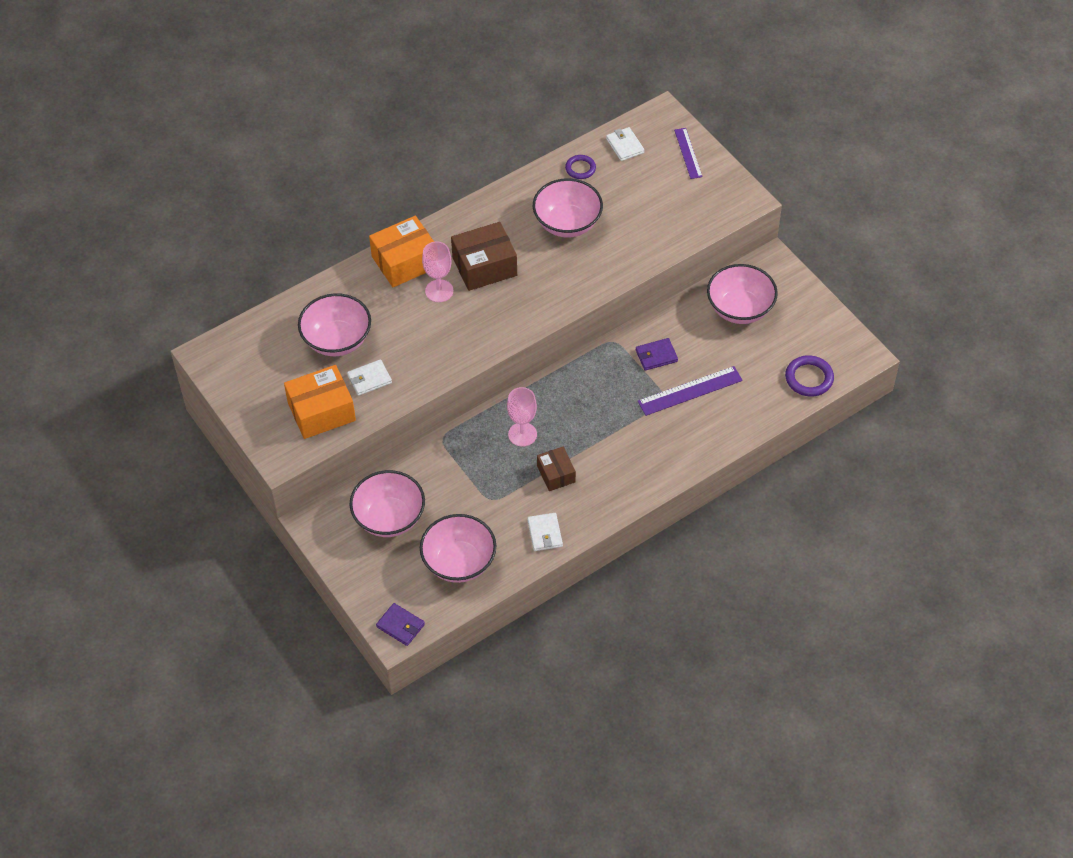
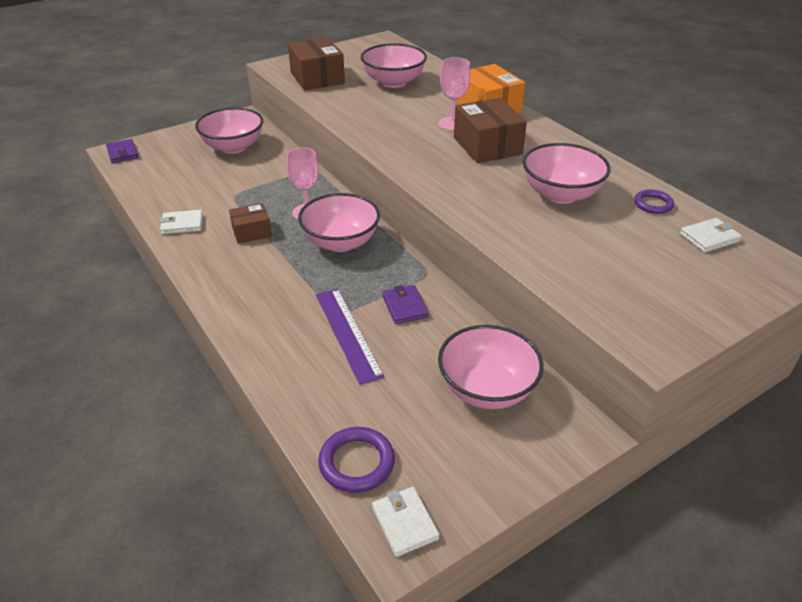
camera: 90 degrees right, 15 degrees down
orange box [284,365,356,439] -> brown box [288,37,345,90]
white wallet [347,359,392,396] -> white wallet moved to [372,487,439,557]
purple wallet [376,603,425,646] -> purple wallet turned 60 degrees counterclockwise [106,139,138,163]
pink bowl [420,514,496,583] -> pink bowl moved to [298,193,380,252]
purple ruler [674,128,703,179] -> none

